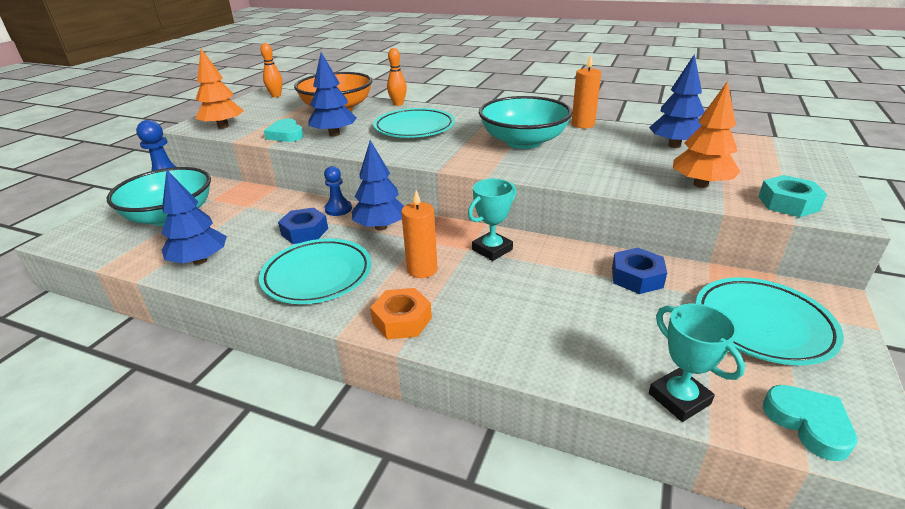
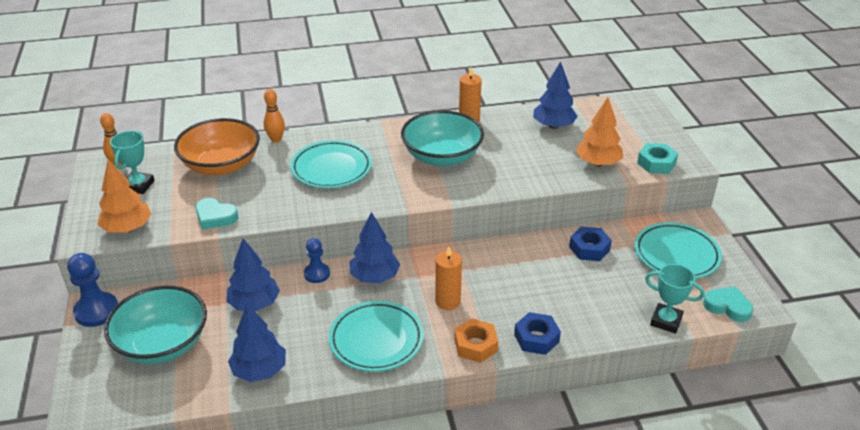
camera: 35 degrees left, 5 degrees up
blue nut [278,208,328,244] -> blue nut moved to [514,312,561,355]
blue tree [309,52,357,137] -> blue tree moved to [226,238,280,311]
turquoise trophy [468,179,517,261] -> turquoise trophy moved to [110,131,155,194]

